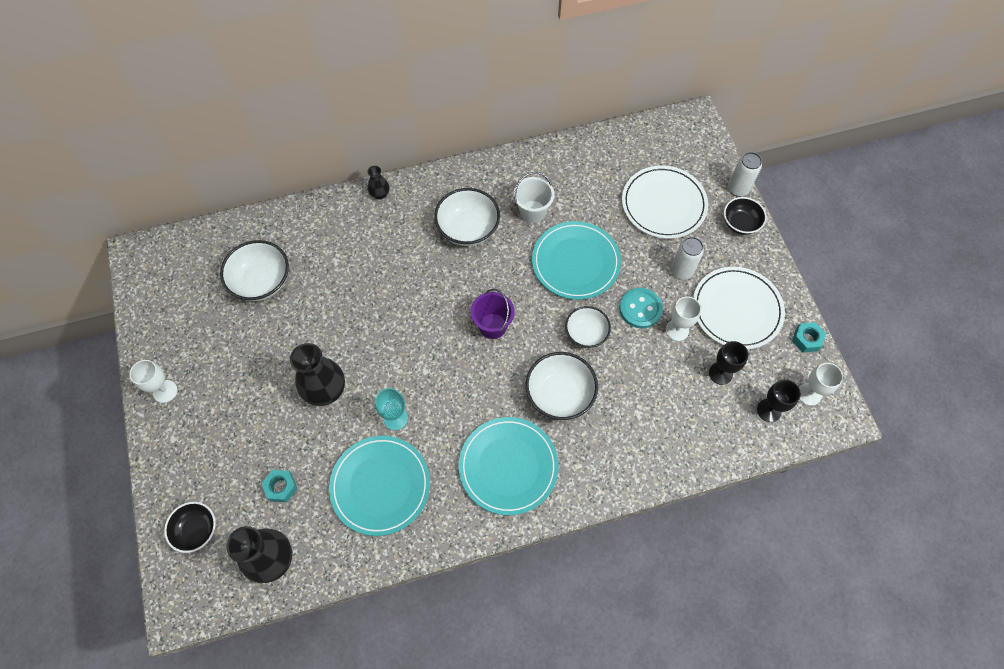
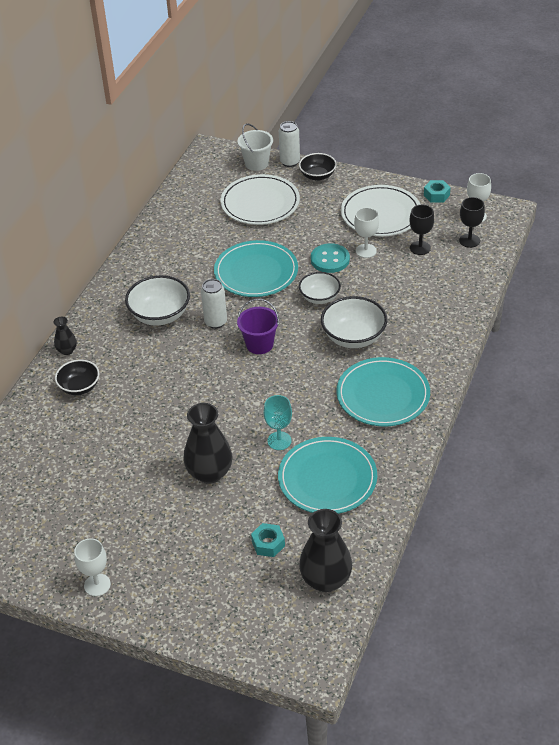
camera: 50 degrees left, 20 degrees down
black bowl [164,502,216,553] -> black bowl moved to [55,360,99,395]
white bowl [220,240,289,301] -> none
white bucket [514,172,555,223] -> white bucket moved to [238,124,273,171]
white can [671,237,704,280] -> white can moved to [201,279,227,329]

